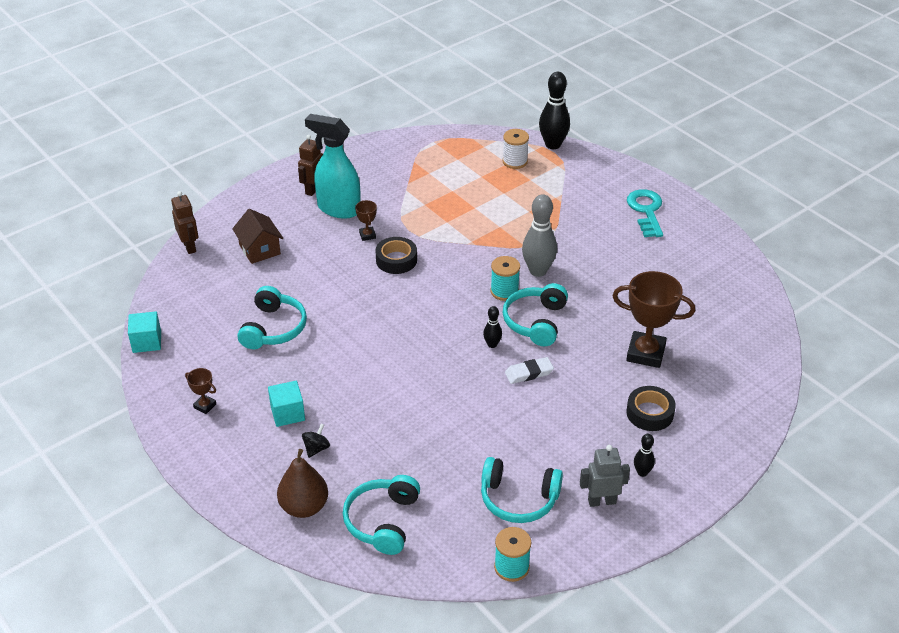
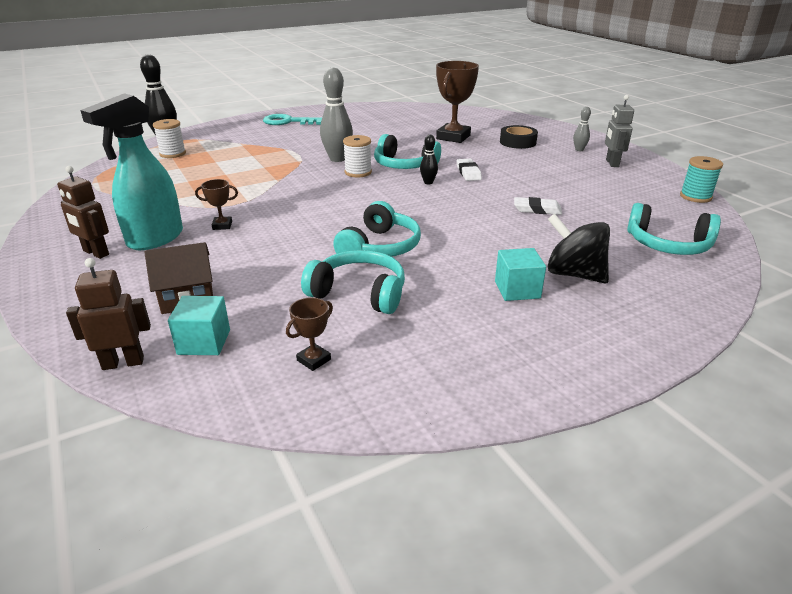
camera: 80 degrees left, 10 degrees down
turquoise cube [128,311,161,353] -> turquoise cube moved to [168,296,230,355]
brown trophy [185,368,216,414] -> brown trophy moved to [286,297,333,371]
brown pear [277,449,328,518] -> none
black spinning top [302,423,330,458] -> black spinning top [548,213,610,283], size x1.99
black tape [375,237,417,274] -> none
turquoise headphones [481,457,563,523] -> turquoise headphones moved to [333,201,421,257]
turquoise spool [491,256,520,301] -> white spool [343,135,372,177]
black bowling pin [634,434,655,477] -> grey bowling pin [573,107,591,151]
none -> white eraser [514,197,562,215]

